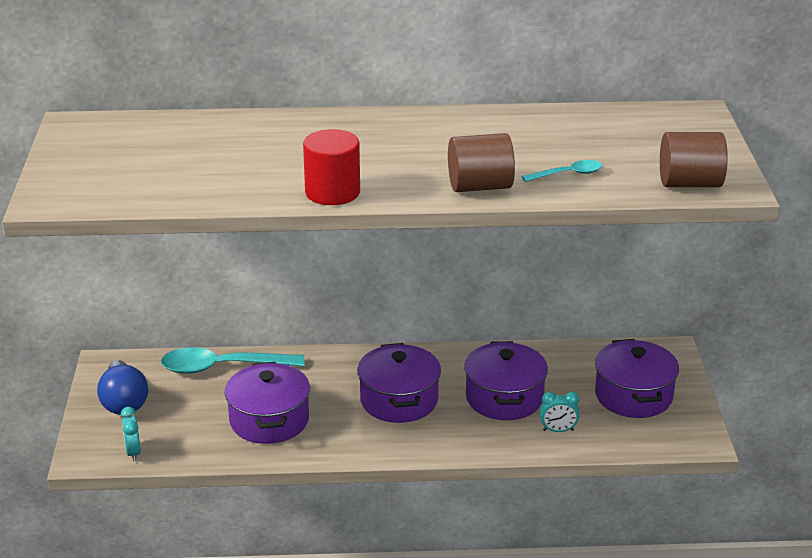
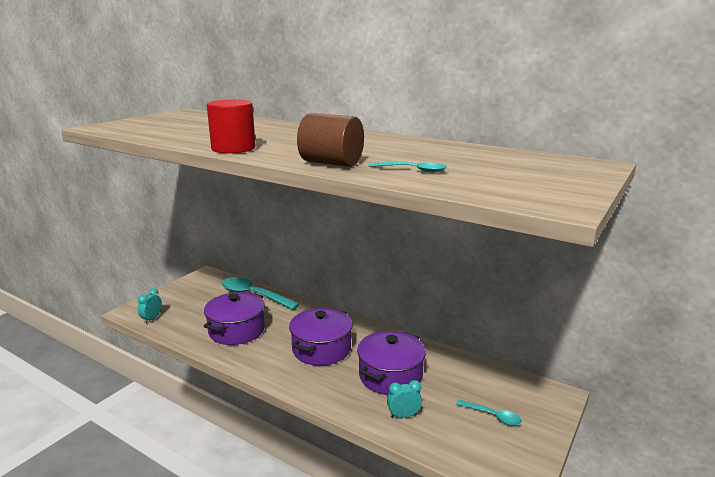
camera: 35 degrees right, 10 degrees down
blue light bulb [97,360,148,415] -> none
turquoise clock [540,392,580,432] -> turquoise clock turned 135 degrees clockwise [387,380,422,418]
purple pot [595,339,679,418] -> turquoise spoon [456,399,522,426]
brown cylinder [660,132,728,187] -> none

